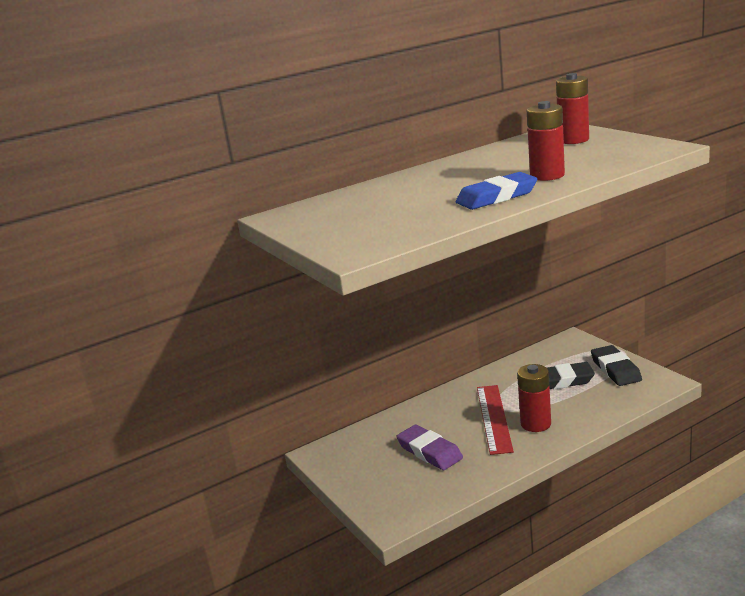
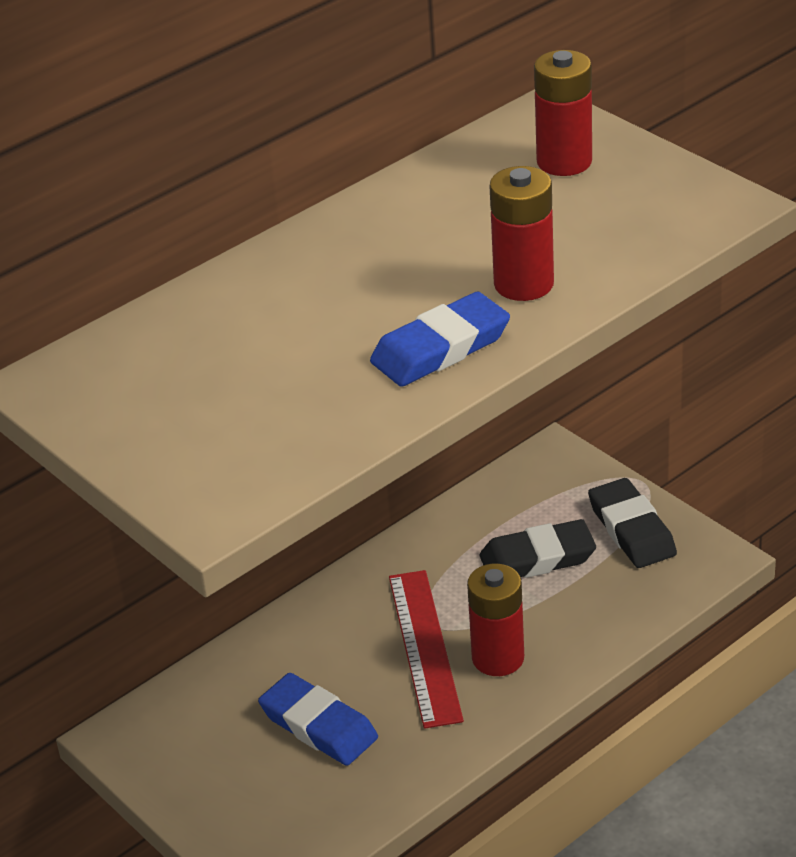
camera: 10 degrees left, 15 degrees up
purple eraser [396,425,463,470] -> blue eraser [258,673,378,766]

